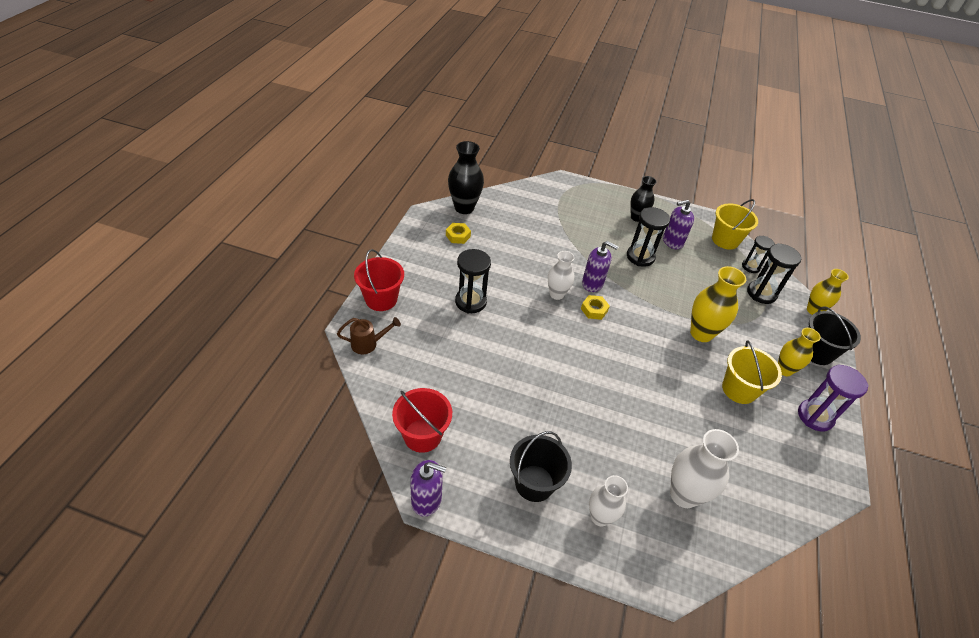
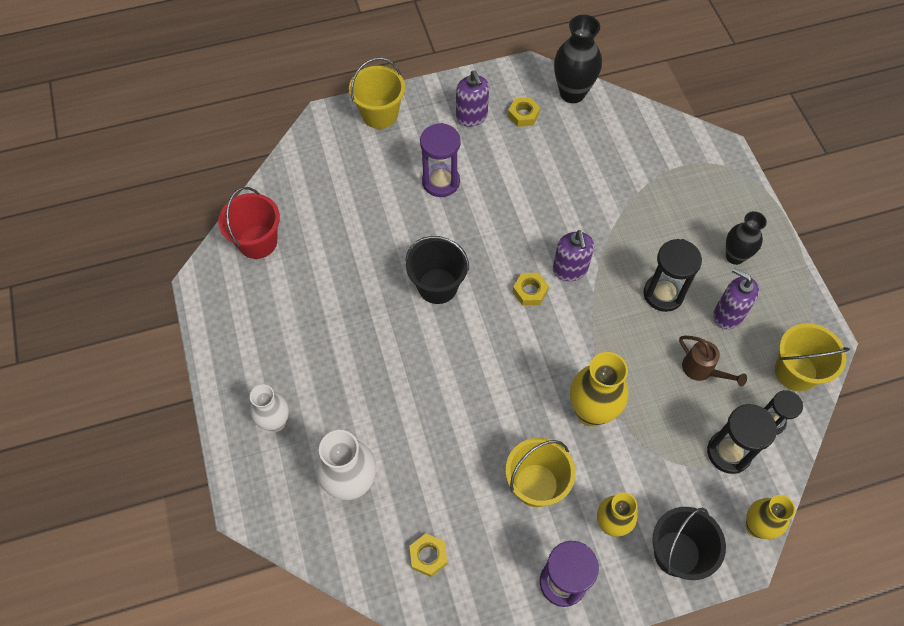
camera: 60 degrees right, 15 degrees up
brown watering can [337,317,401,354] -> brown watering can moved to [679,336,747,387]
red bucket [354,249,404,311] -> yellow bucket [349,57,405,129]
purple soap dispenser [410,460,446,517] -> purple soap dispenser moved to [456,71,489,127]
black hourglass [455,249,491,314] -> purple hourglass [420,123,461,197]
black bucket [510,431,572,502] -> black bucket moved to [405,236,469,304]
white vase [548,251,574,300] -> none
none -> yellow nut [409,533,447,577]

